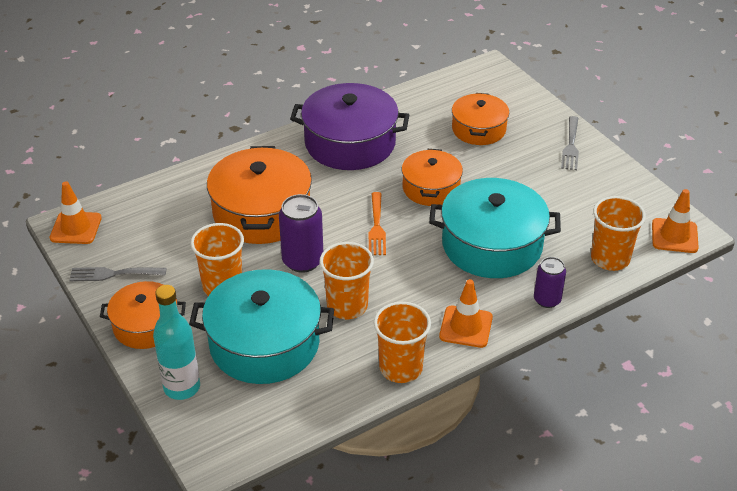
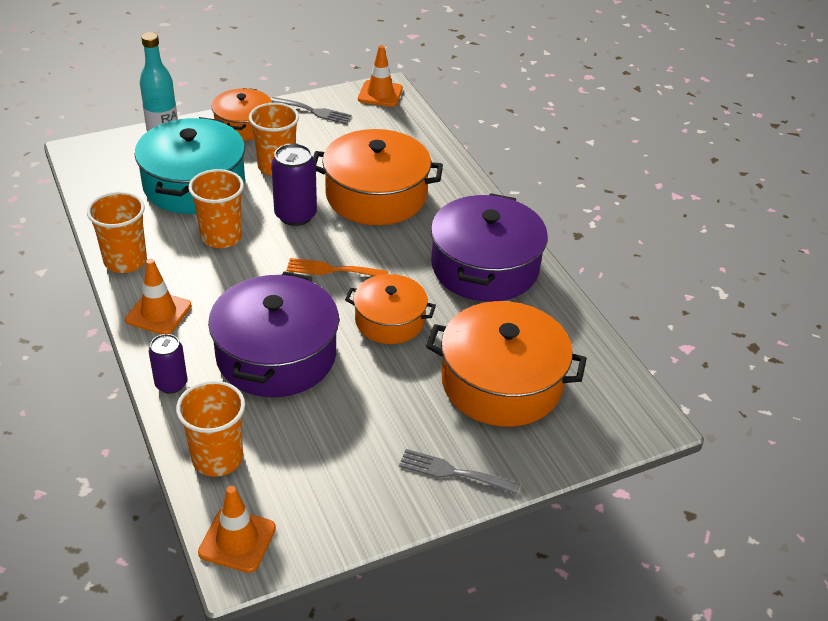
camera: 95 degrees right, 0 degrees up
grey fork [69,267,166,281] -> grey fork turned 105 degrees clockwise [271,97,351,124]
turquoise pot [429,178,561,278] -> purple pot [208,271,339,397]
orange pot [452,93,509,145] -> orange pot [426,301,587,427], size x1.65

